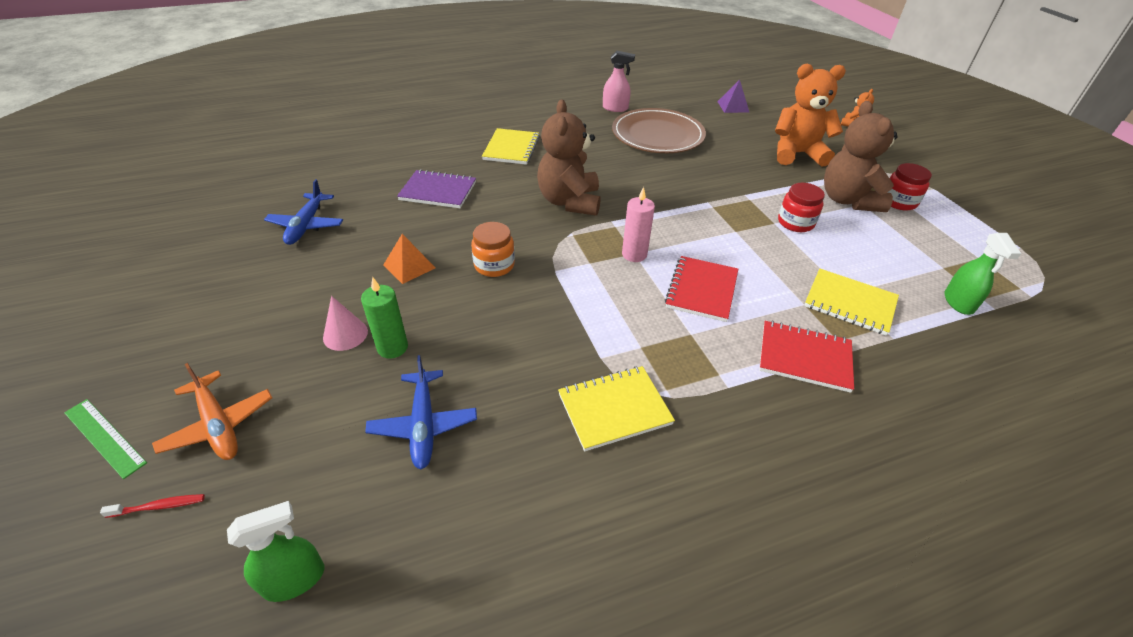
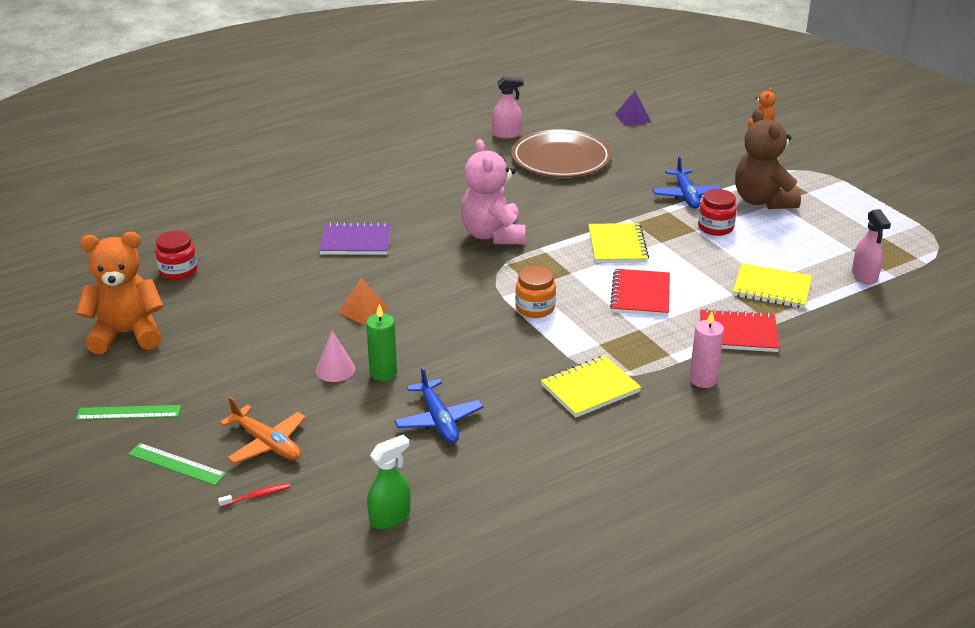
camera: 10 degrees left, 10 degrees down
blue plane [264,179,343,245] -> blue plane moved to [653,156,722,209]
orange jar [471,222,515,277] -> orange jar moved to [515,266,556,318]
yellow notebook [482,128,540,165] -> yellow notebook moved to [588,223,649,263]
brown teddy bear [537,99,601,216] -> pink teddy bear [460,139,526,245]
pink candle [622,187,655,262] -> pink candle moved to [689,311,724,388]
orange teddy bear [775,64,846,167] -> orange teddy bear moved to [76,232,164,354]
red jar [887,163,932,210] -> red jar moved to [155,231,197,280]
green spray bottle [944,233,1021,315] -> pink spray bottle [852,209,891,284]
none -> green ruler [76,405,181,420]

